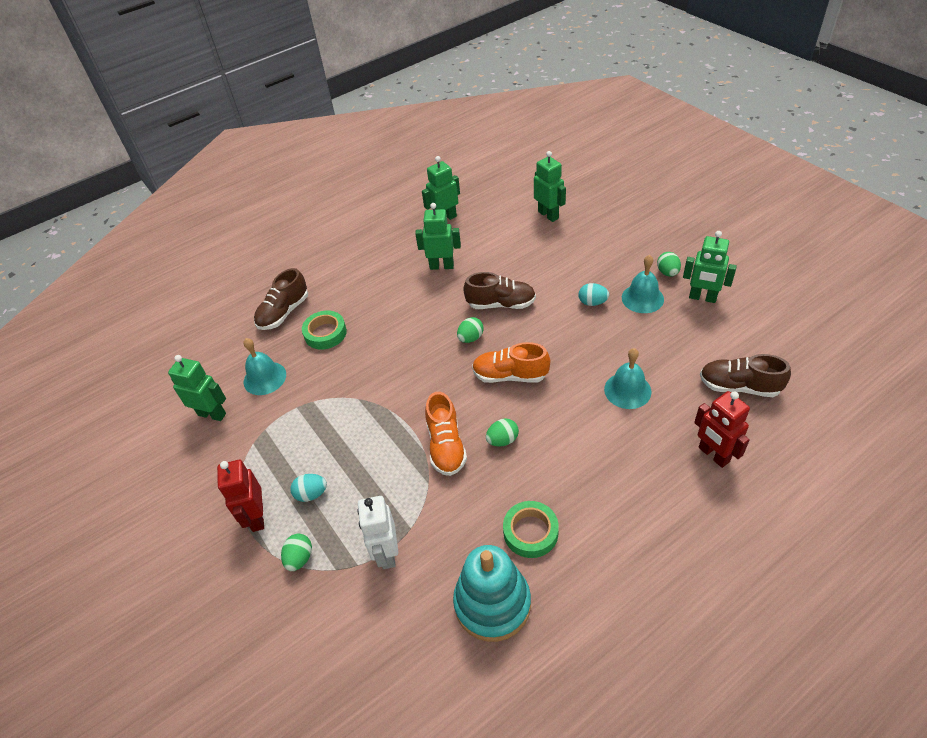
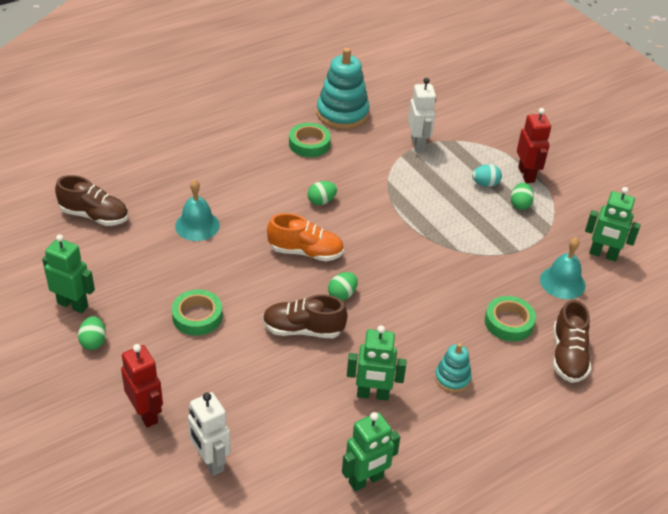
camera: 175 degrees right, 5 degrees down
brown shoe [254,268,308,330] -> brown shoe turned 150 degrees clockwise [553,300,591,383]
green egg [281,534,312,571] -> green egg moved to [510,183,534,210]
orange shoe [425,392,467,476] -> none
green robot [534,151,566,222] -> white robot [188,392,231,476]
turquoise egg [578,283,609,306] -> green tape [172,289,223,336]
turquoise bell [622,255,664,313] -> none
red robot [694,391,750,468] -> red robot moved to [121,344,163,428]
none -> turquoise stacking toy [435,343,472,393]

